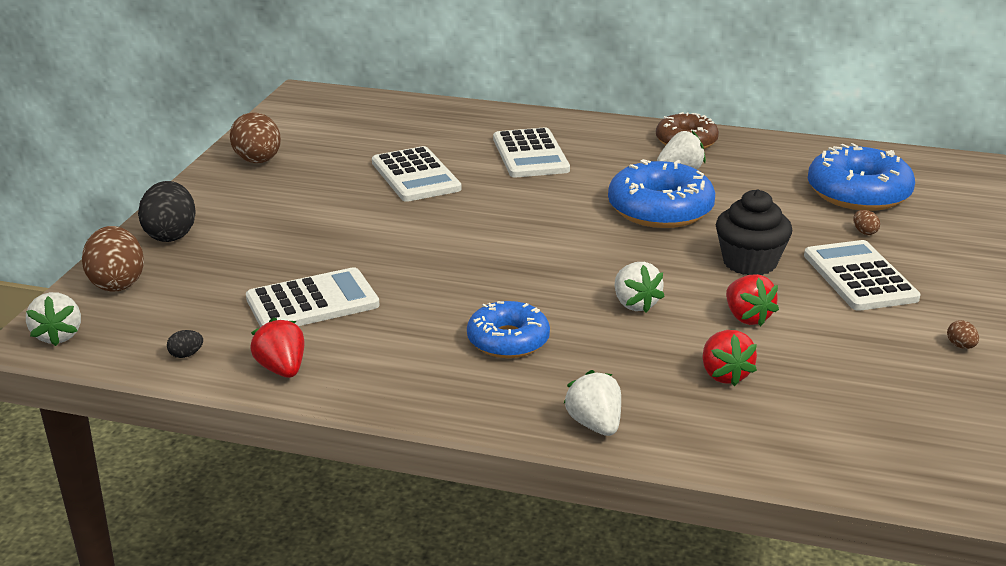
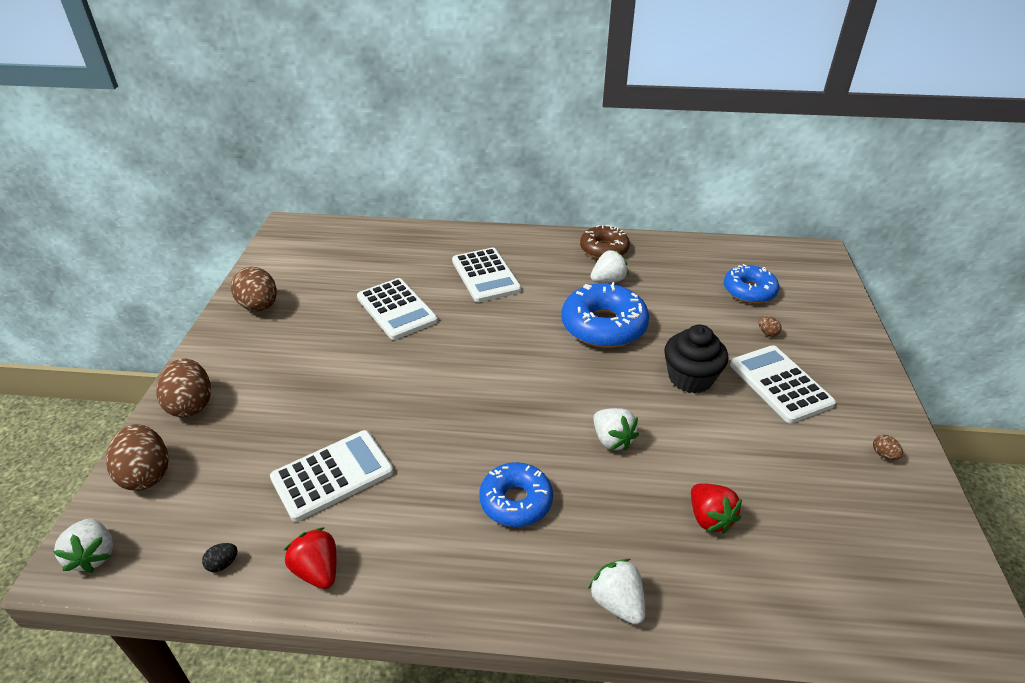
camera: 10 degrees left, 10 degrees up
black egg [138,181,196,242] -> brown egg [156,358,211,418]
red strawberry [726,274,779,326] -> none
blue donut [808,143,915,211] -> blue donut [724,264,779,304], size x0.65

